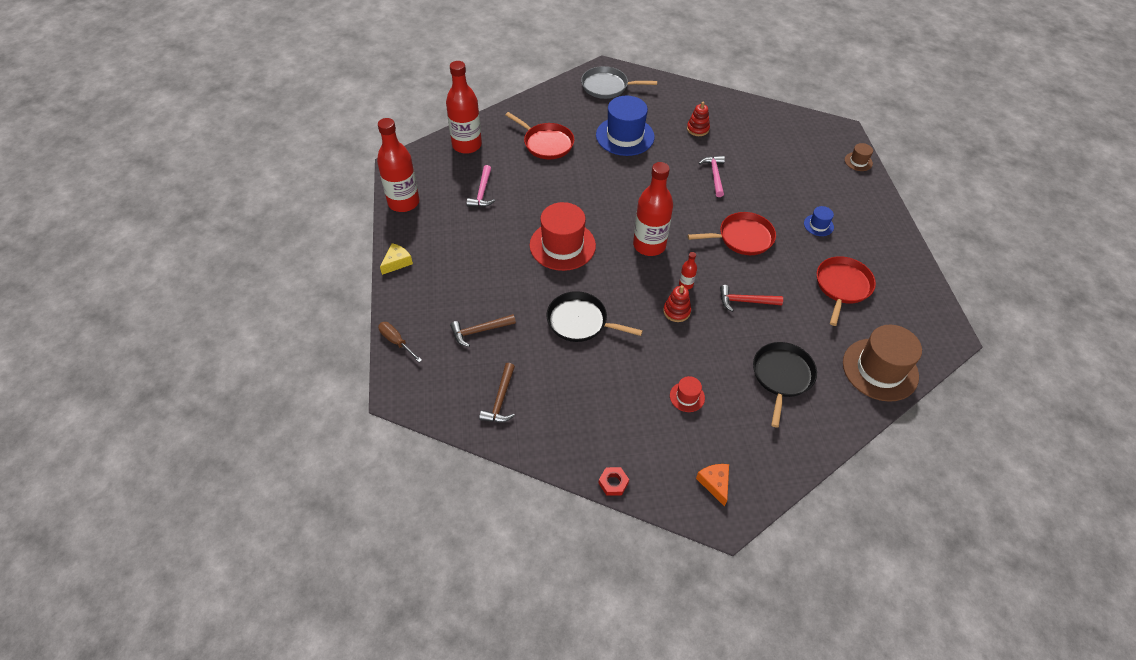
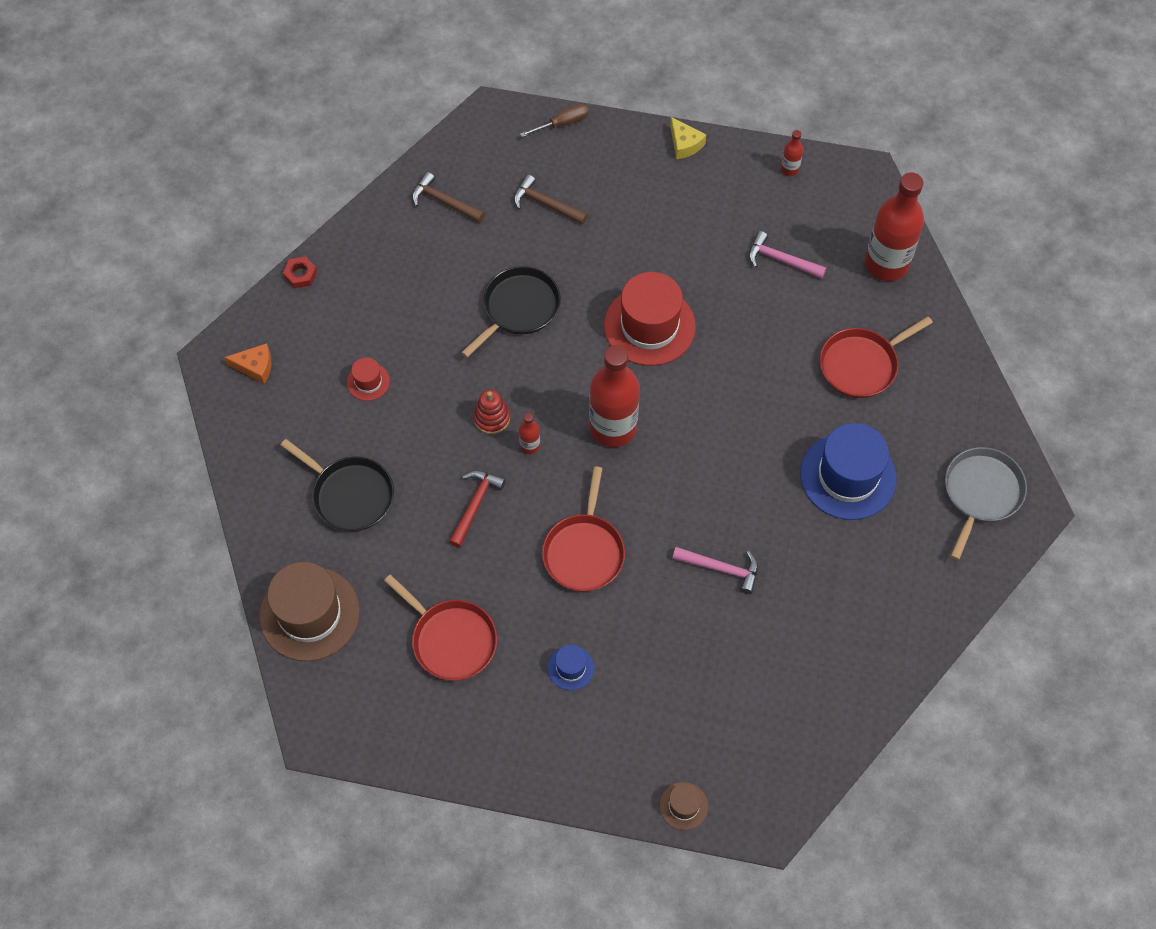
camera: 110 degrees right, 10 degrees up
red bottle [377,118,419,212] -> red bottle [781,130,803,176], size x0.43
brown hammer [450,314,516,347] -> brown hammer turned 60 degrees counterclockwise [514,174,588,225]
red stacking toy [687,102,710,136] -> none

